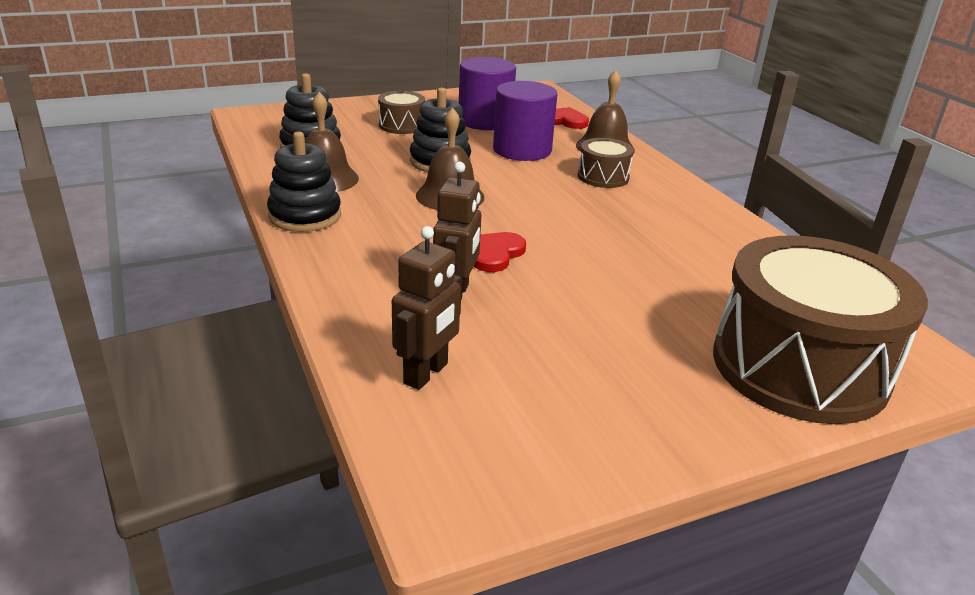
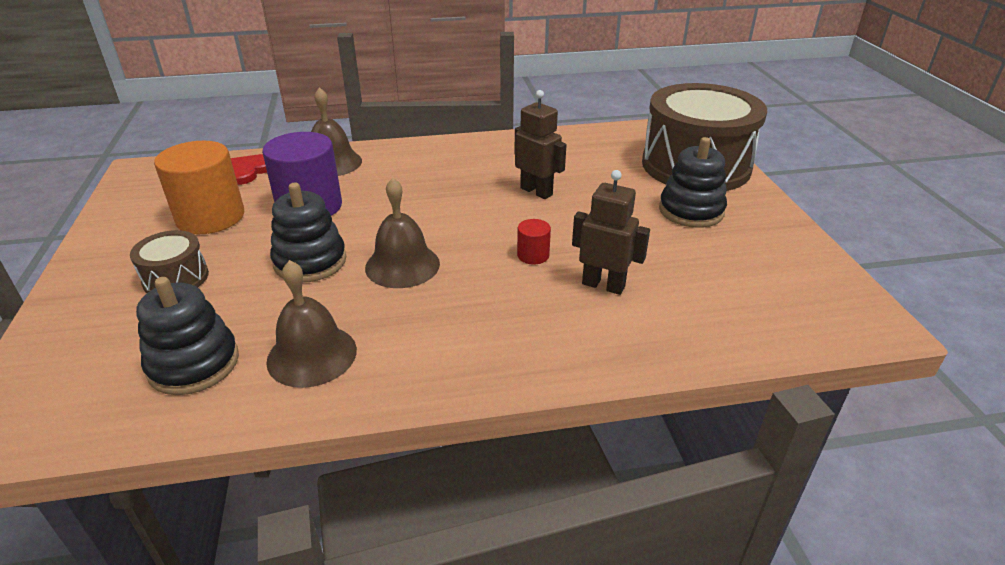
camera: 75 degrees left, 5 degrees up
black stacking toy [267,132,341,232] -> black stacking toy moved to [659,137,727,228]
brown robot [392,226,462,390] -> brown robot moved to [514,90,567,199]
purple cylinder [459,57,516,130] -> orange cylinder [154,141,244,234]
red heart [474,232,526,272] -> red cylinder [517,219,551,265]
brown drum [578,138,634,188] -> none

